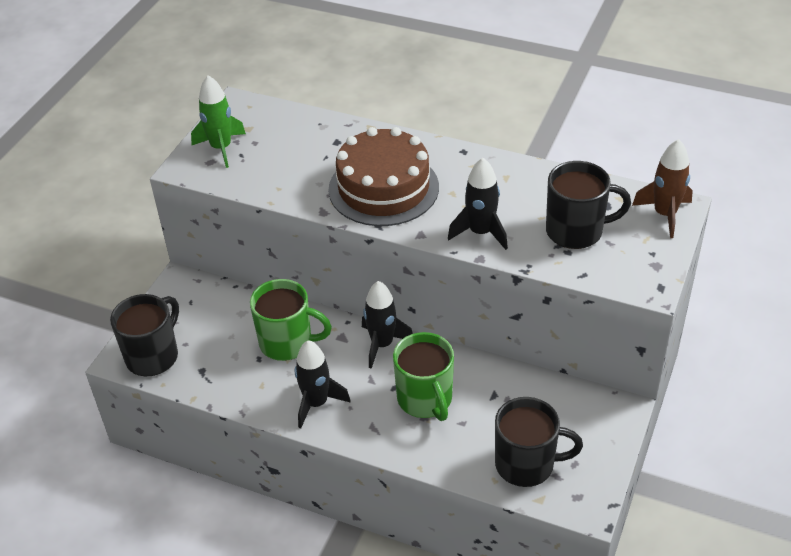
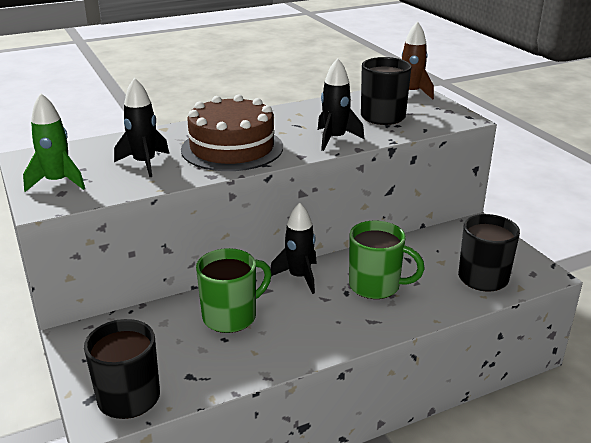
camera: 50 degrees left, 15 degrees down
black rocket [295,340,351,429] -> black rocket moved to [114,78,169,177]

